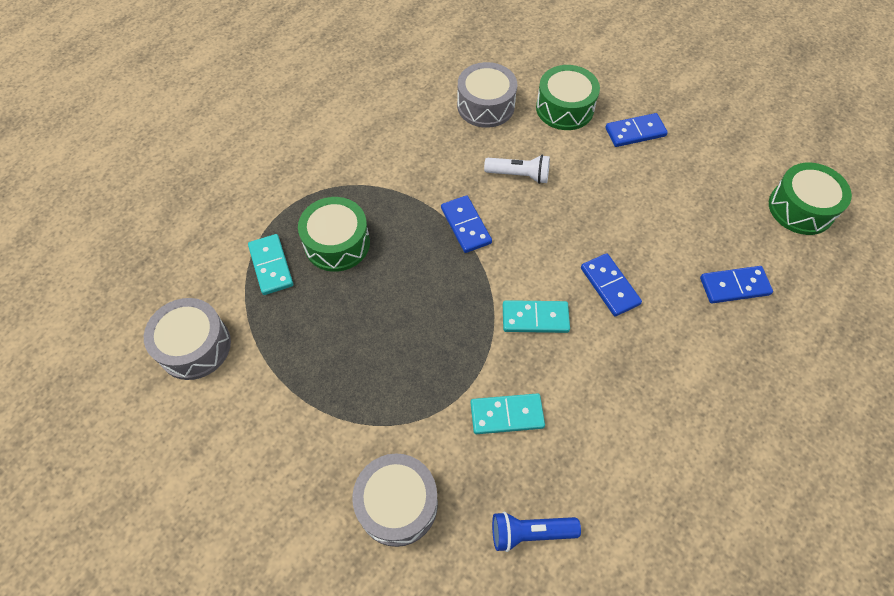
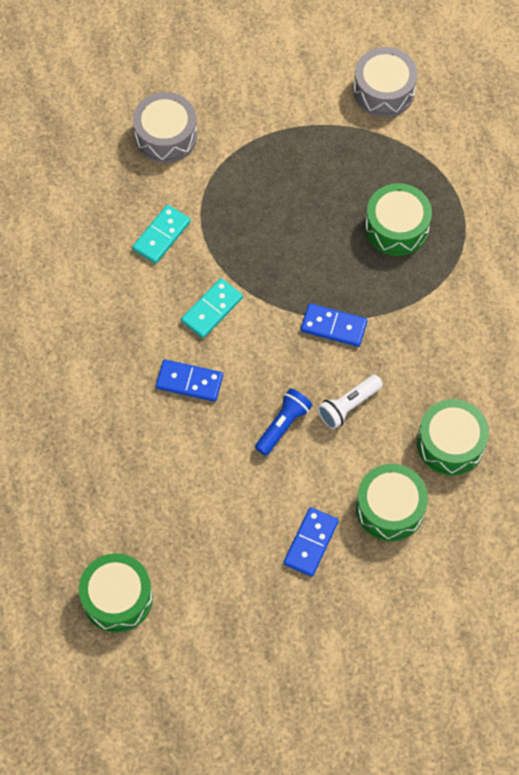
camera: 130 degrees right, 5 degrees up
turquoise domino [248,234,293,295] -> none
grey drum [457,62,517,128] -> green drum [417,399,489,476]
blue flashlight [492,511,581,552] -> blue flashlight moved to [255,388,312,456]
blue domino [700,266,773,304] -> none

